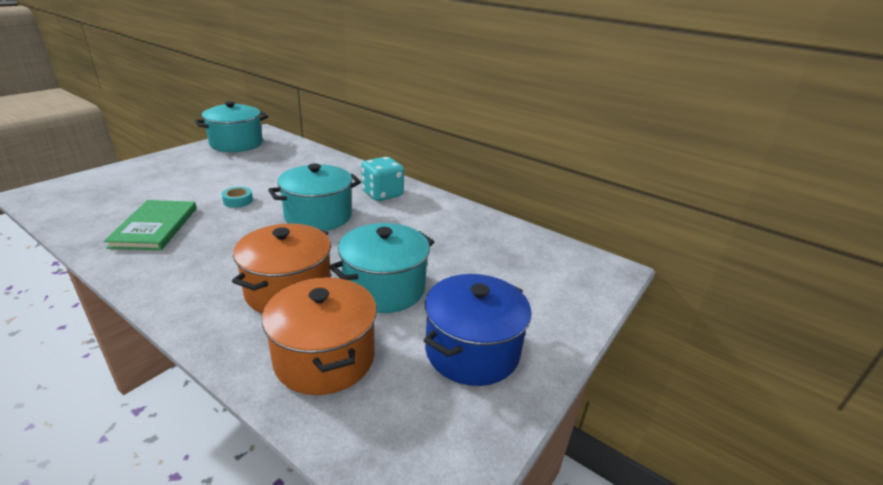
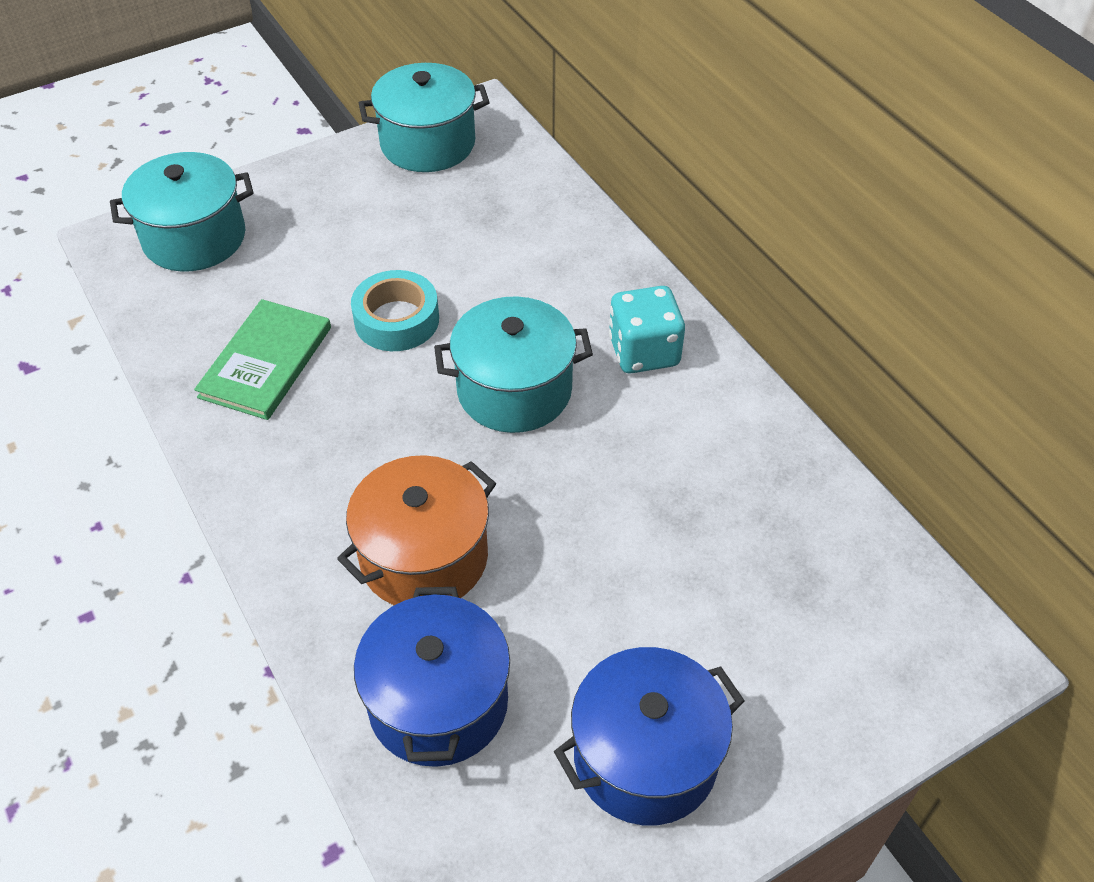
camera: 25 degrees right, 20 degrees up
turquoise tape [222,187,253,208] -> turquoise tape [351,270,439,351], size x1.77
orange pot [262,277,377,395] -> blue pot [354,587,510,767]
turquoise pot [329,223,434,313] -> turquoise pot moved to [110,152,254,272]

